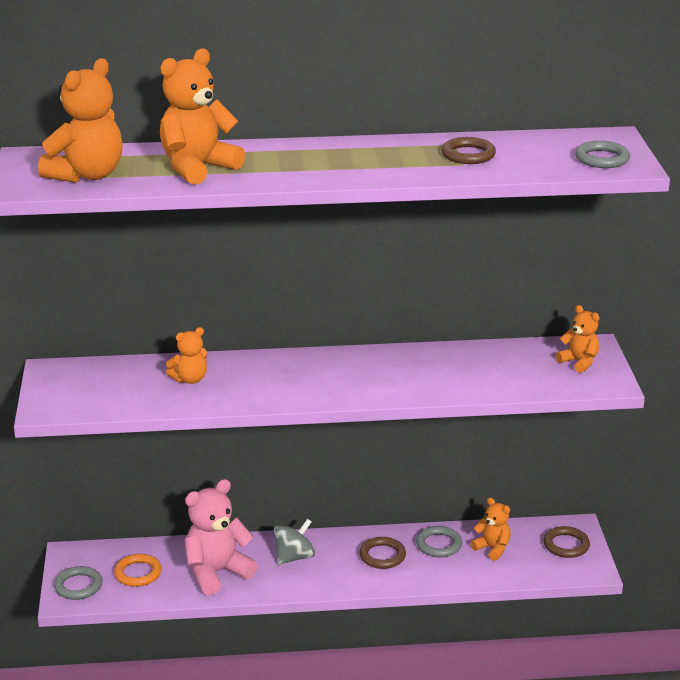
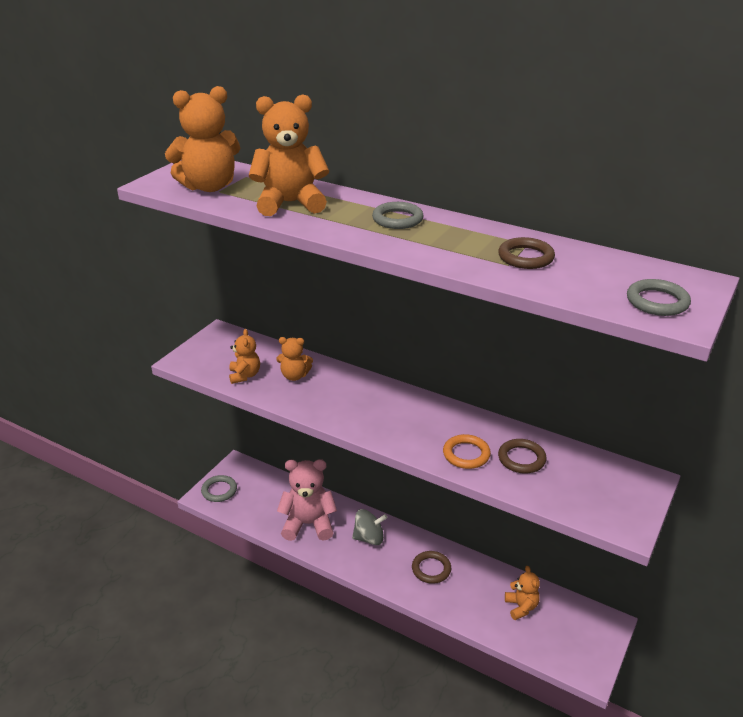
camera: 35 degrees right, 5 degrees up
orange ring [114,554,162,587] -> orange ring moved to [443,434,491,469]
grey ring [416,526,462,557] -> grey ring moved to [372,202,424,229]
brown ring [544,526,590,558] -> brown ring moved to [498,439,547,474]
orange teddy bear [556,305,600,373] -> orange teddy bear moved to [229,329,260,384]

